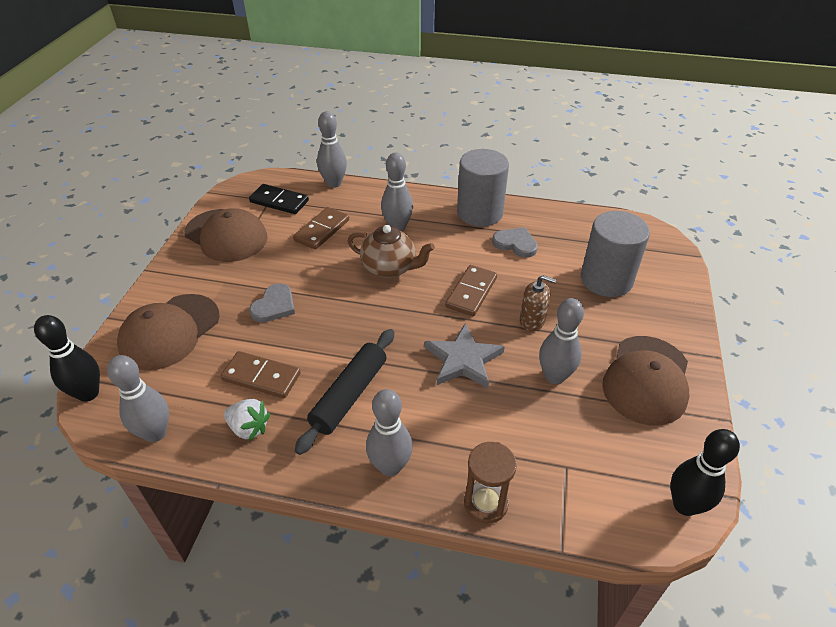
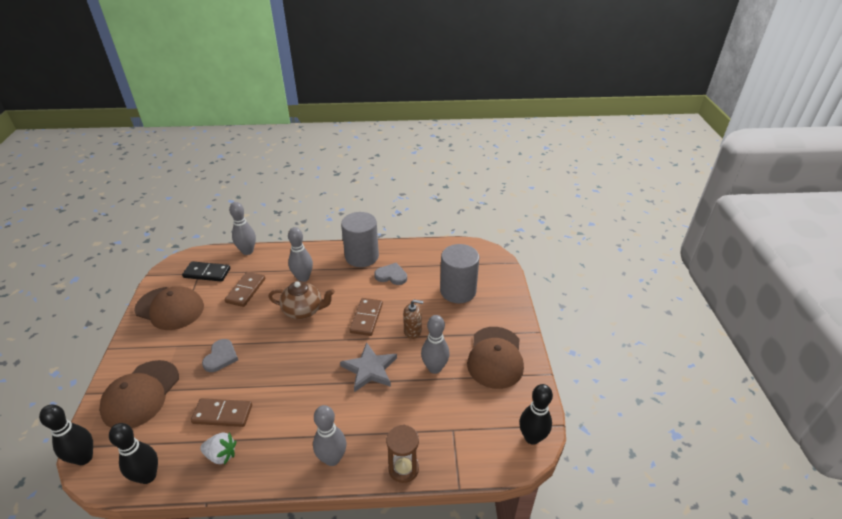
camera: 15 degrees left, 5 degrees down
grey bowling pin [107,355,169,442] -> black bowling pin [109,423,158,484]
black rolling pin [295,329,394,455] -> none

